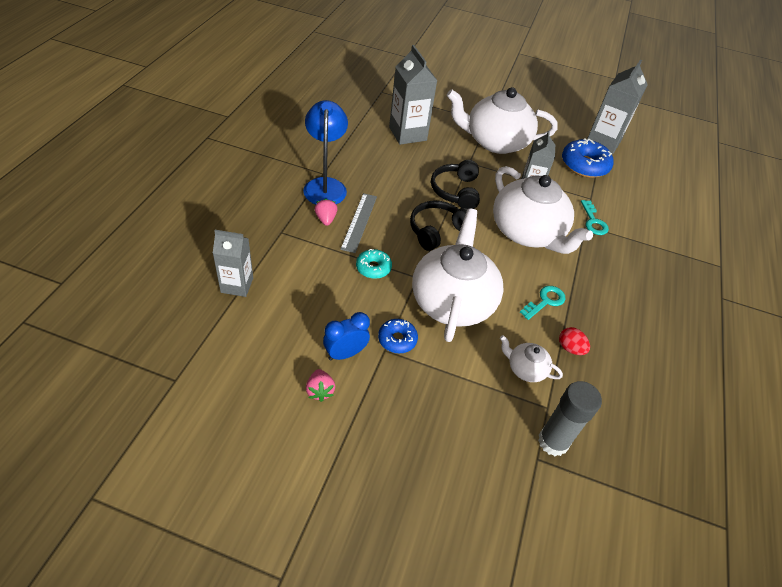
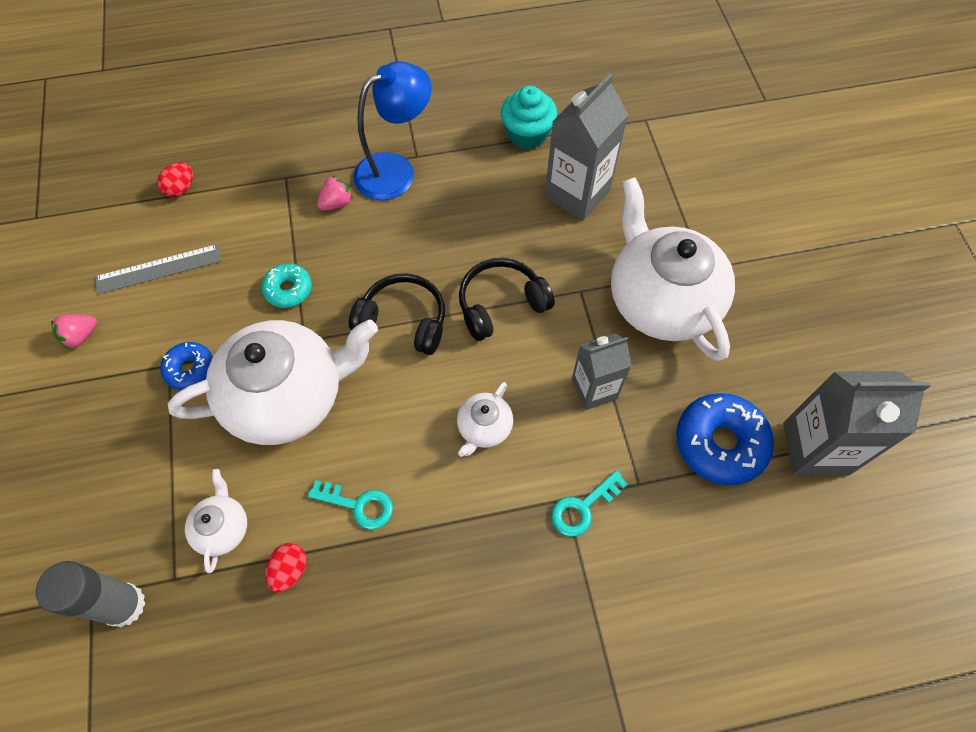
camera: 65 degrees right, 15 degrees up
grey carton [213,230,253,297] -> red egg [157,163,193,197]
blue clock [323,312,370,361] -> none
grey ruler [340,193,377,253] -> grey ruler moved to [95,244,221,294]
white teapot [493,166,593,254] -> white teapot [457,382,513,457], size x0.44
none -> turquoise cupcake [501,86,557,150]

